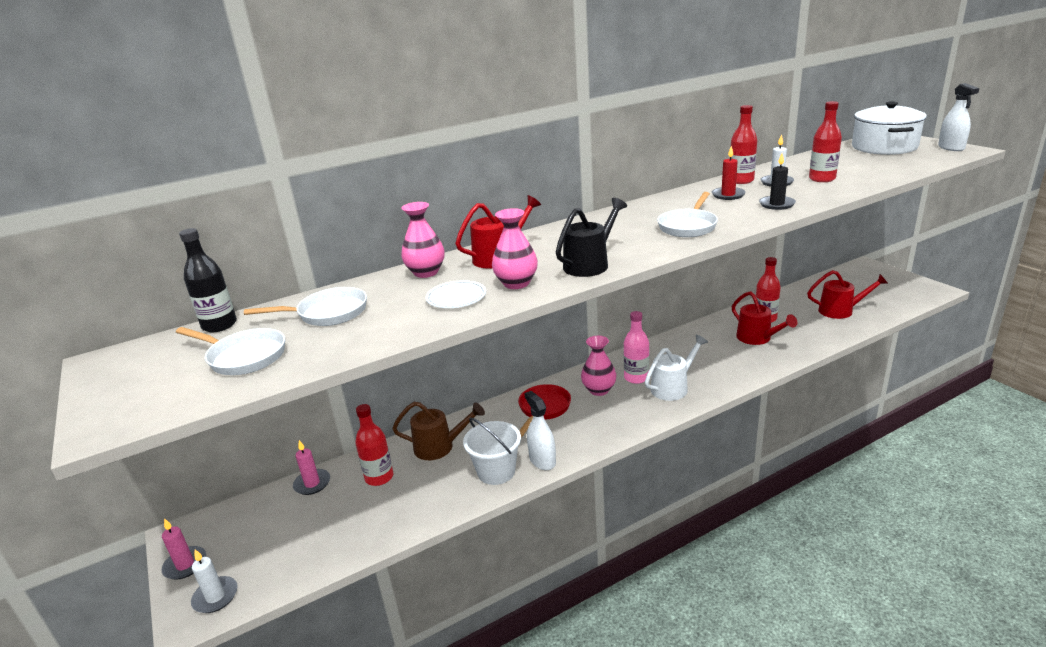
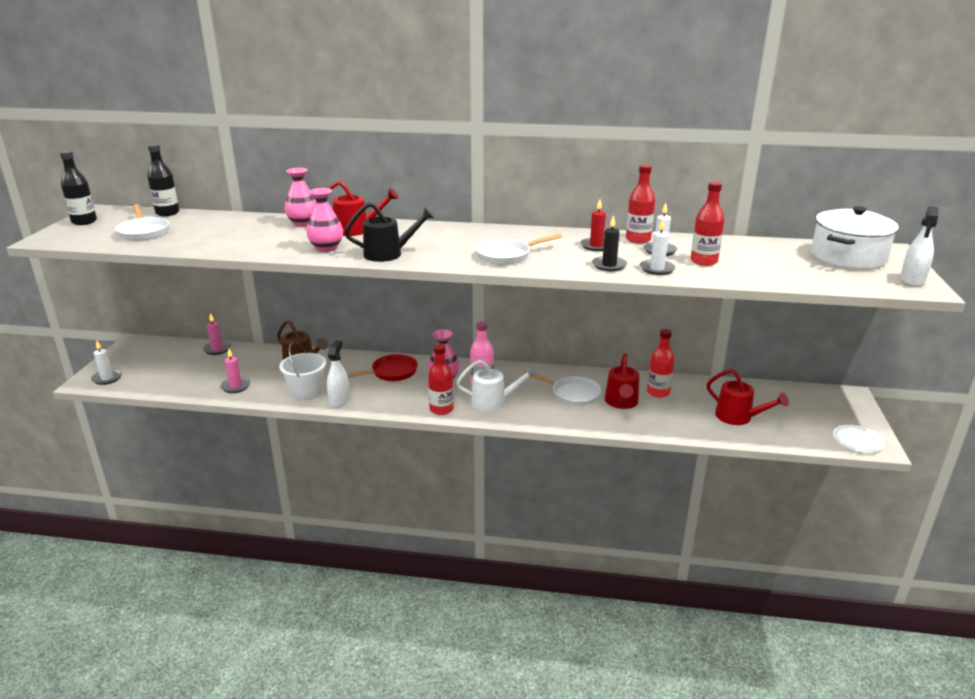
camera: 35 degrees right, 0 degrees up
pink candle [162,518,206,580] -> pink candle moved to [220,349,251,393]
white pan [244,287,367,326] -> white pan moved to [523,371,601,406]
red bottle [355,404,394,486] -> red bottle moved to [428,344,454,415]
white plate [426,280,486,308] -> white plate moved to [833,425,884,453]
none -> black bottle [60,151,97,225]
none -> white candle [640,219,676,275]

